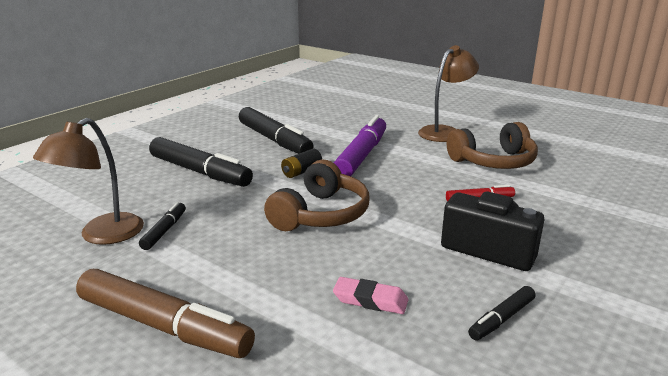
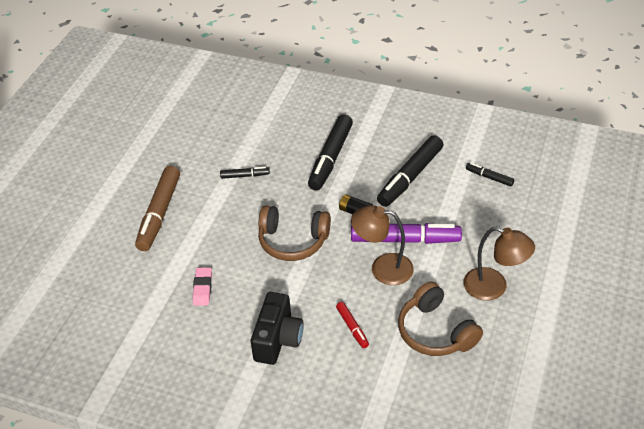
camera: 75 degrees right, 20 degrees up
brown lamp [33,118,144,245] -> brown lamp moved to [351,205,414,285]
black marker [468,286,535,340] -> black marker moved to [466,163,514,187]

